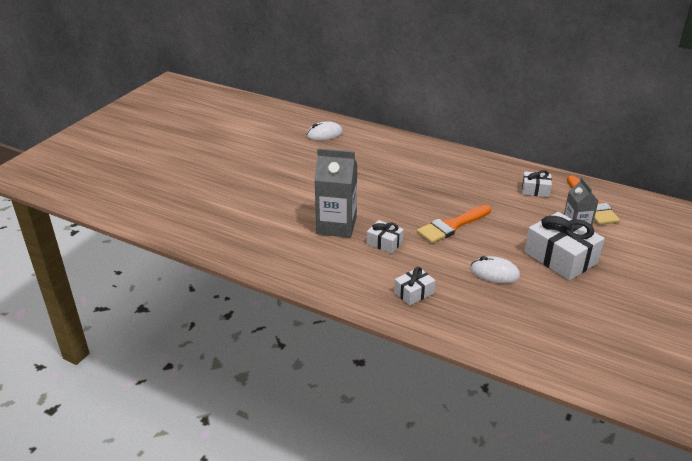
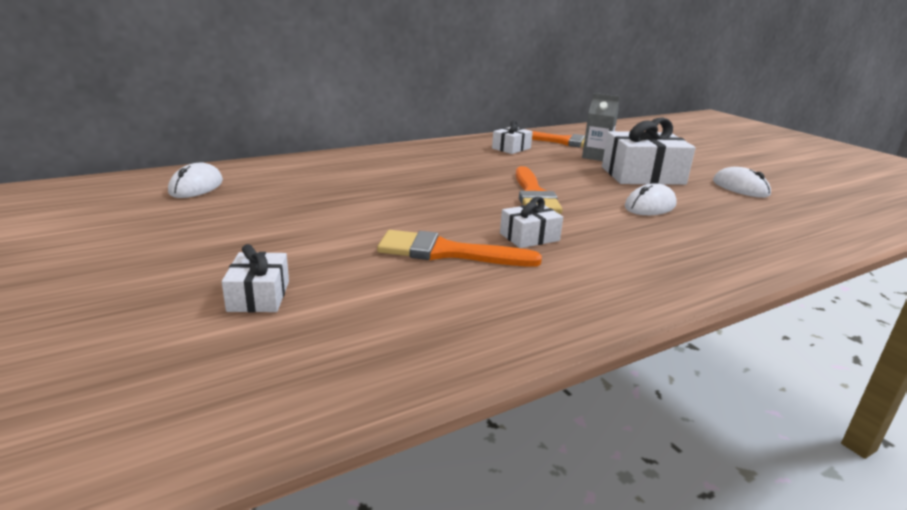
camera: 60 degrees left, 10 degrees down
grey carton [314,148,357,238] -> orange brush [377,230,542,267]
white gift [394,267,435,306] -> white gift moved to [222,244,289,312]
none -> white mouse [713,167,771,198]

